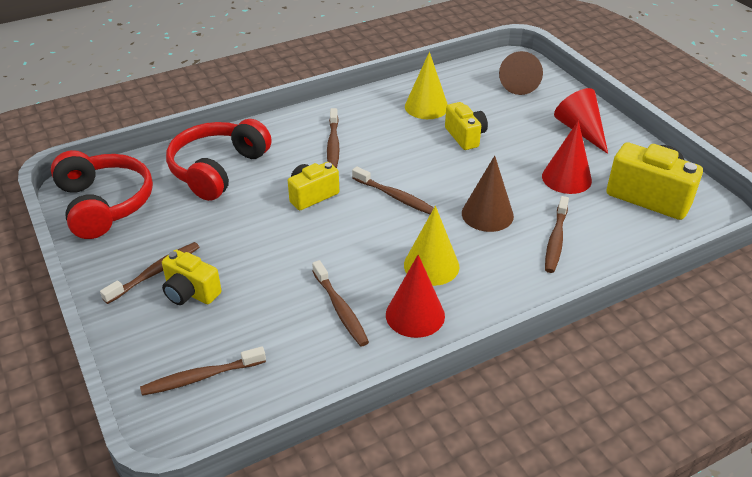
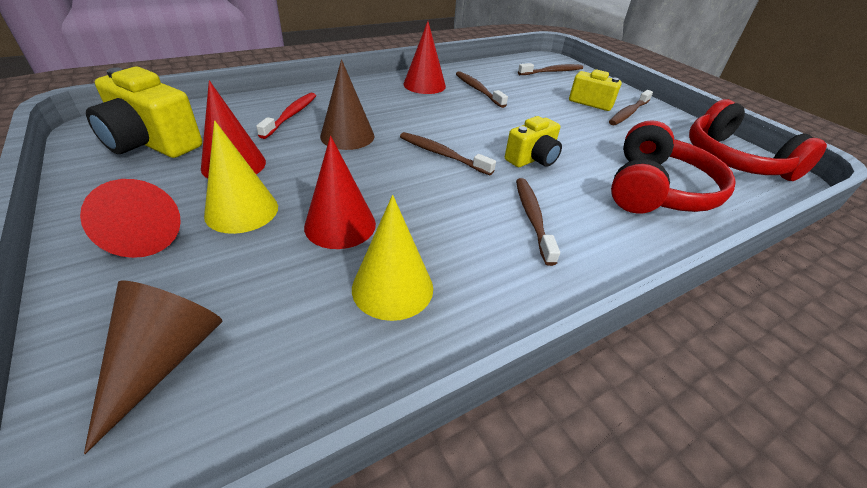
camera: 175 degrees right, 0 degrees up
yellow cone [404,206,460,286] -> yellow cone moved to [204,121,278,234]
yellow camera [445,102,488,150] -> red cone [304,136,376,249]
brown toothbrush [545,196,569,273] -> red toothbrush [256,93,316,139]

